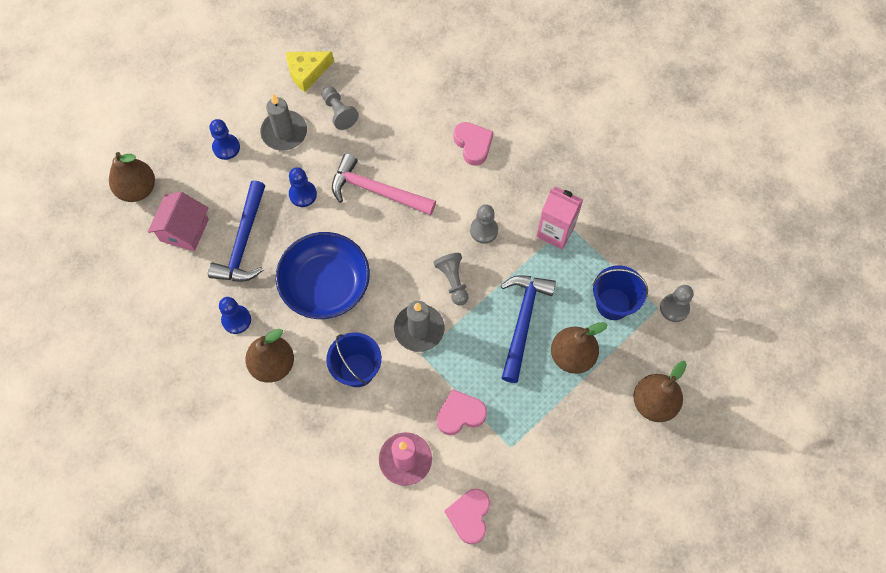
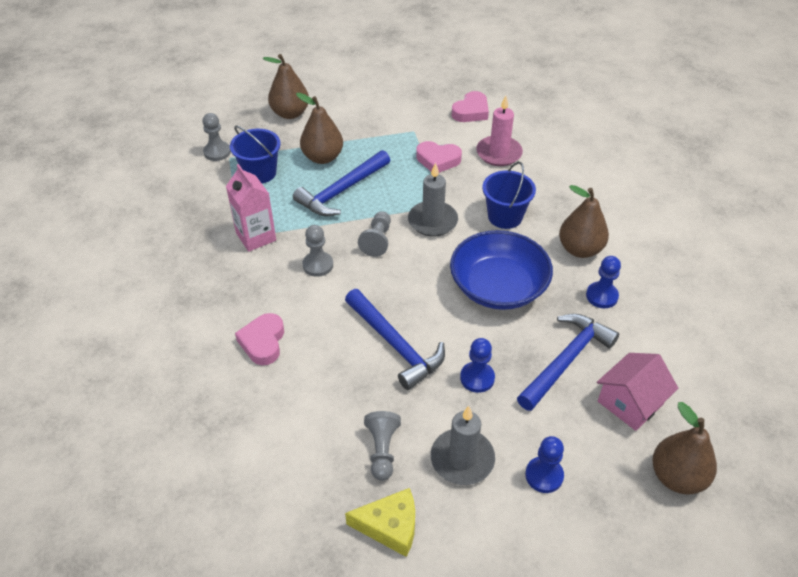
camera: 150 degrees left, 20 degrees down
pink hammer [332,153,436,215] -> blue hammer [345,289,445,390]

